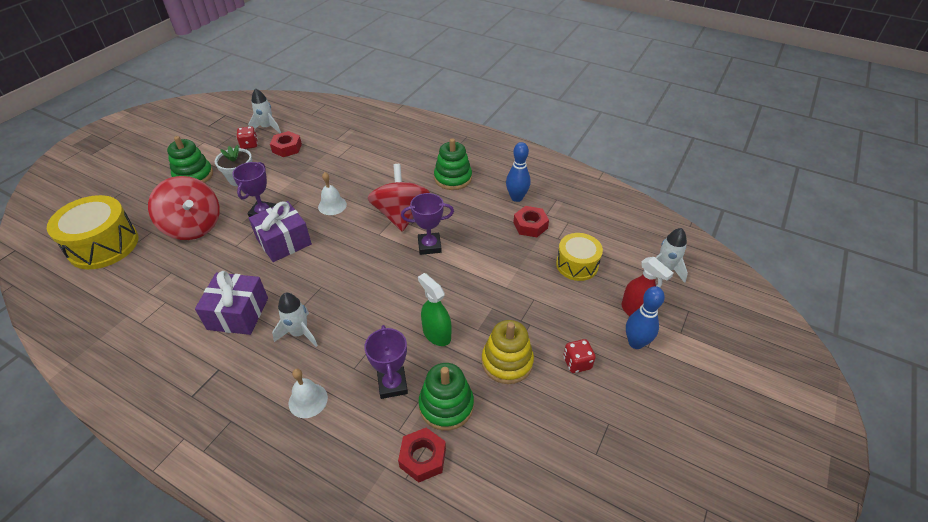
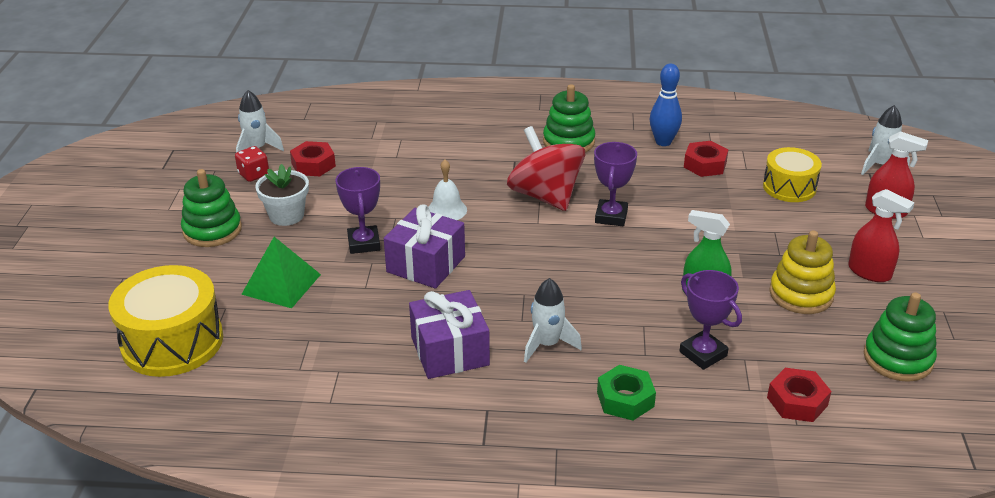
camera: 25 degrees left, 10 degrees down
red spinning top [148,176,220,240] -> green pyramid [241,237,321,308]
white bell [289,369,328,418] -> green nut [597,365,656,421]
purple trophy [401,193,454,255] -> purple trophy turned 45 degrees counterclockwise [594,142,637,226]
green stacking toy [418,363,474,431] -> green stacking toy moved to [864,292,937,382]
red dice [563,339,596,373] -> red spray bottle [848,189,915,282]
blue bowling pin [626,286,665,349] -> none

